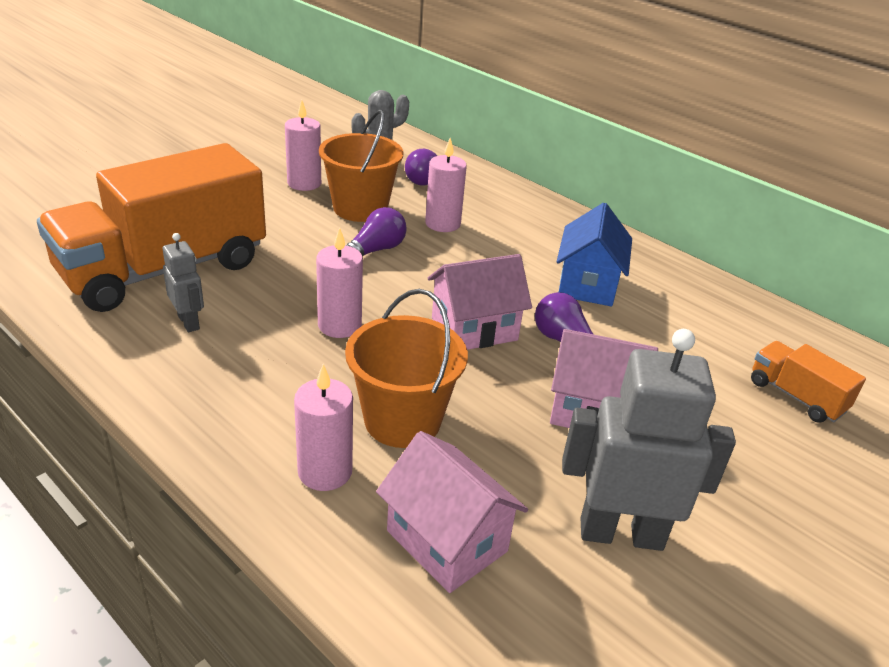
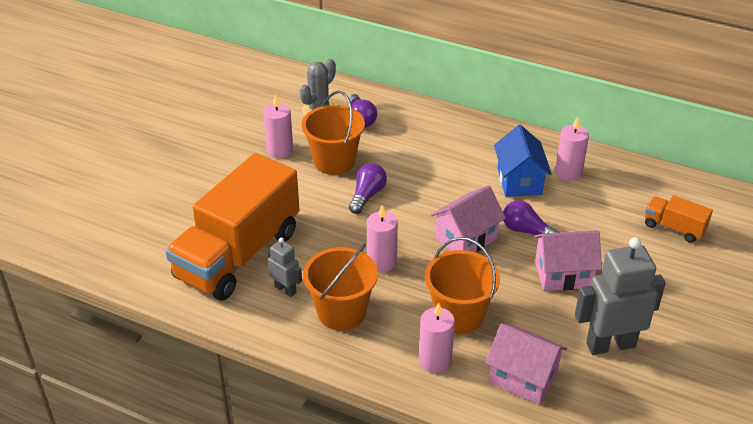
camera: 15 degrees left, 5 degrees up
pink candle [425,138,467,232] -> pink candle moved to [555,117,589,181]
none -> orange bucket [303,243,378,331]

